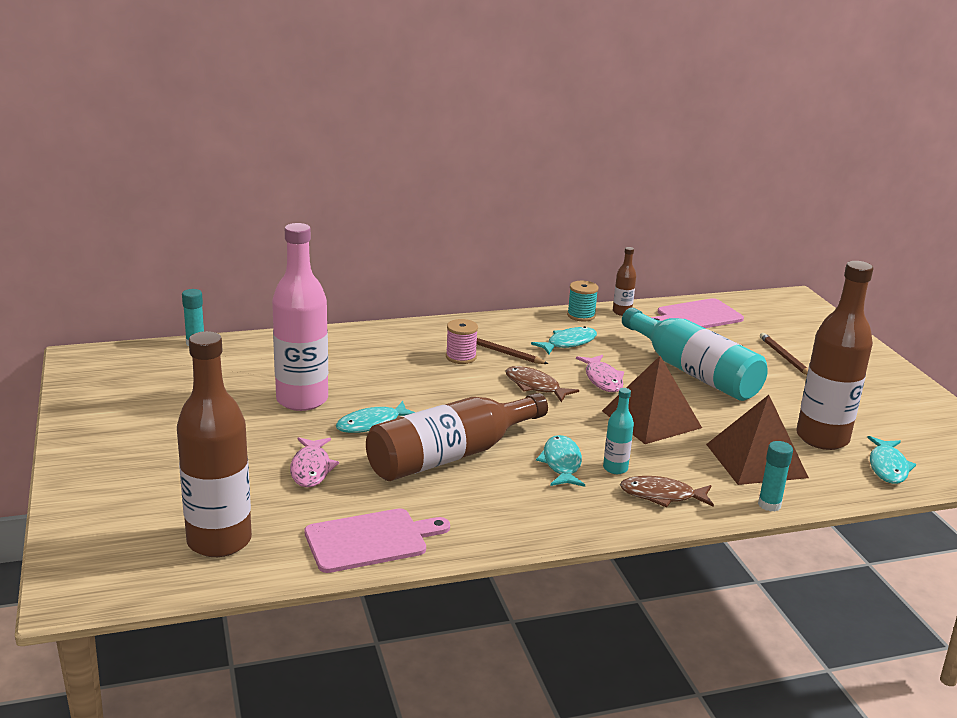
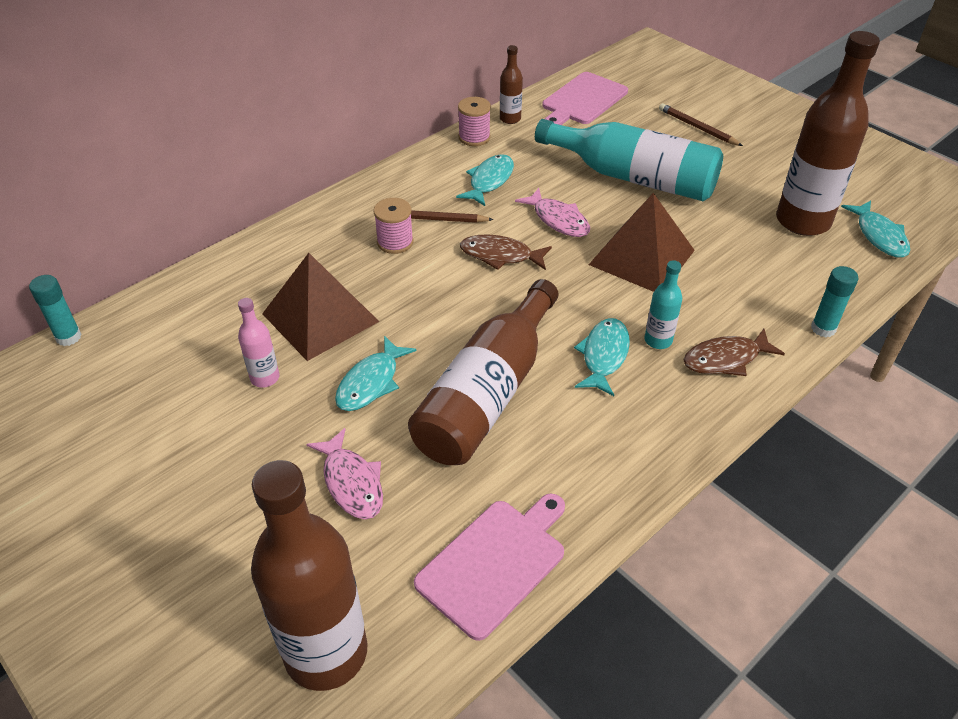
camera: 25 degrees left, 20 degrees up
pink bottle [272,223,328,411] -> pink bottle [238,298,280,388], size x0.45
turquoise fish [536,435,585,487] -> turquoise fish turned 45 degrees clockwise [574,318,630,396]
turquoise spool [567,281,598,322] -> pink spool [458,97,491,146]
brown pyramid [706,395,809,485] -> brown pyramid moved to [262,253,379,361]

